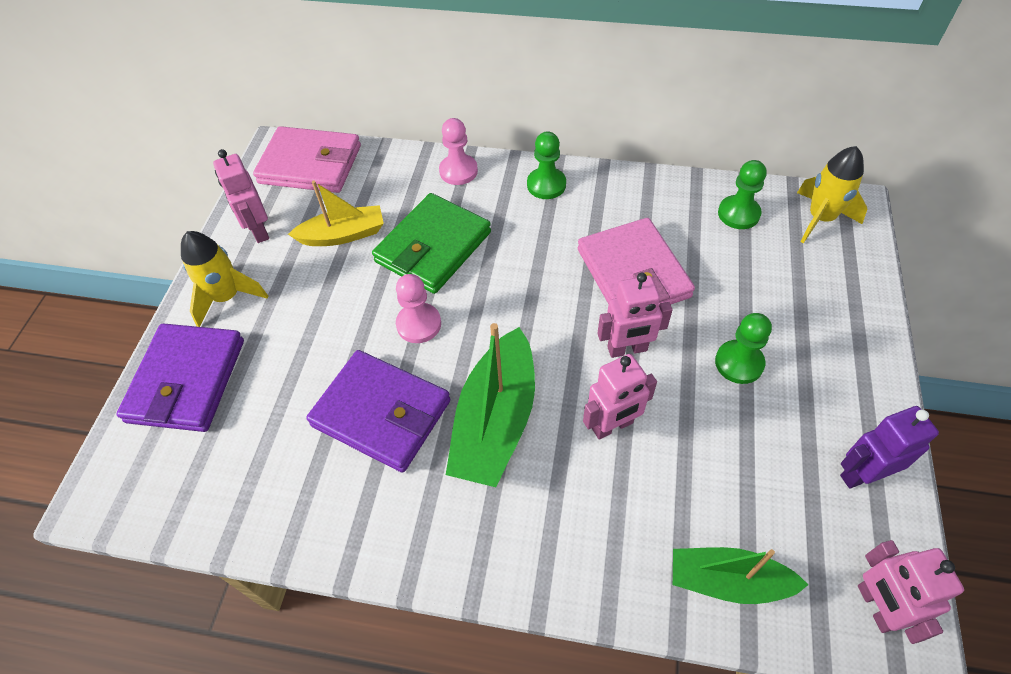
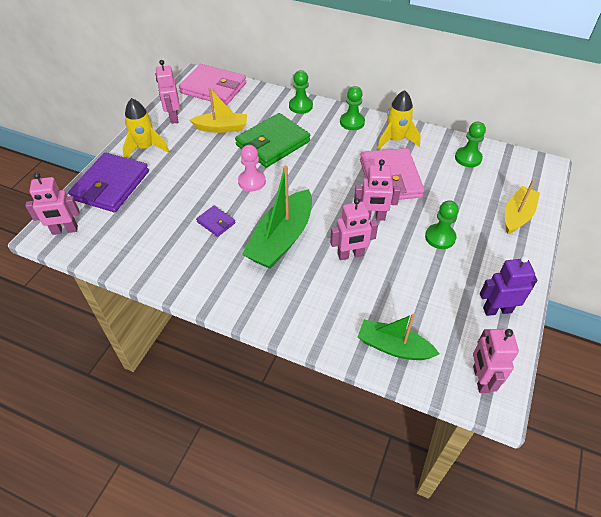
camera: 10 degrees right, 5 degrees down
purple wallet [306,350,451,473] -> purple wallet [196,206,235,237], size x0.46
pink pawn [439,118,478,185] -> green pawn [289,70,313,114]
yellow rocket [797,146,868,243] -> yellow rocket moved to [377,90,421,150]
none -> pink robot [25,173,80,235]
none -> yellow boat [505,180,540,234]

